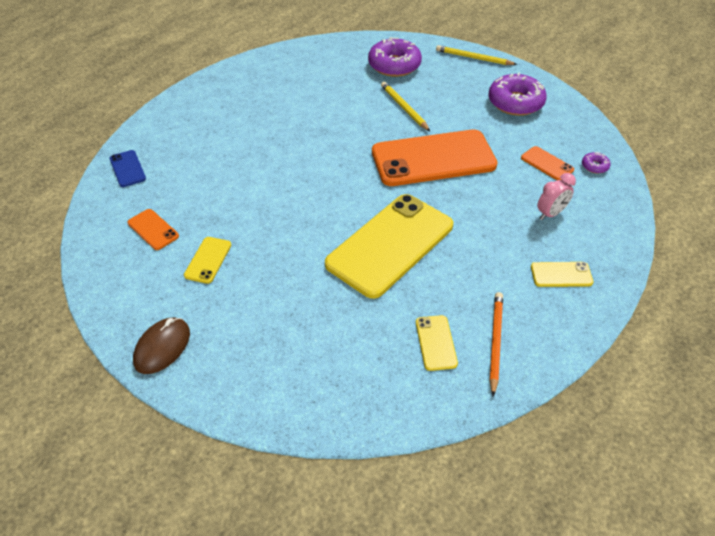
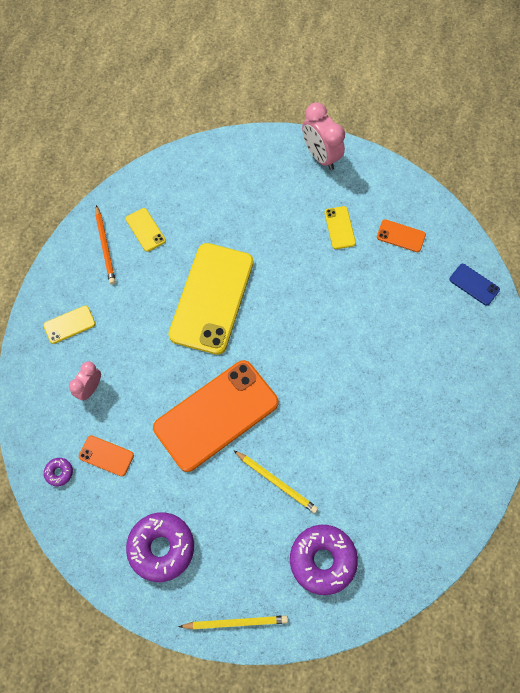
camera: 155 degrees right, 20 degrees up
brown mouse [133,317,190,374] -> pink clock [302,103,345,170]

